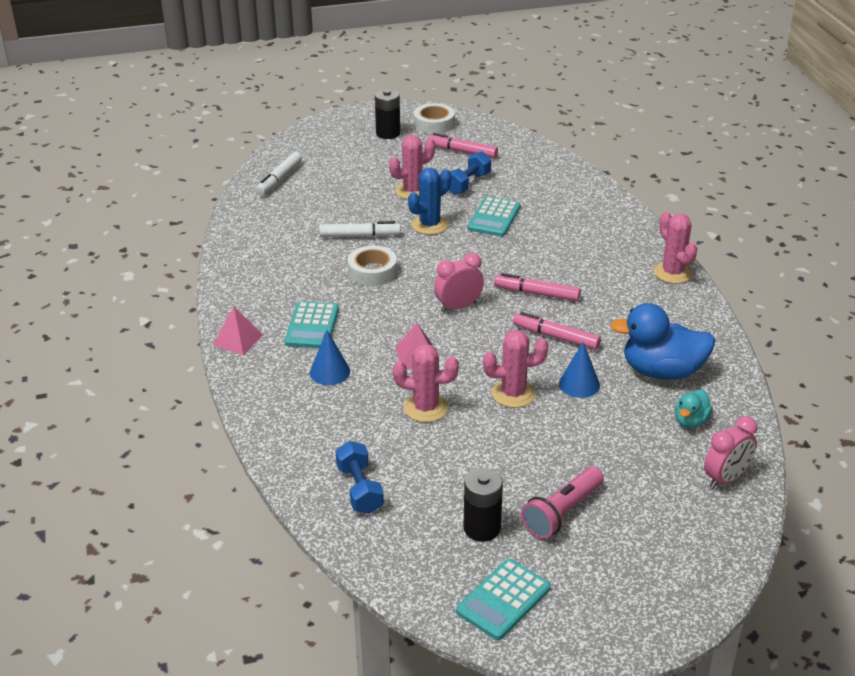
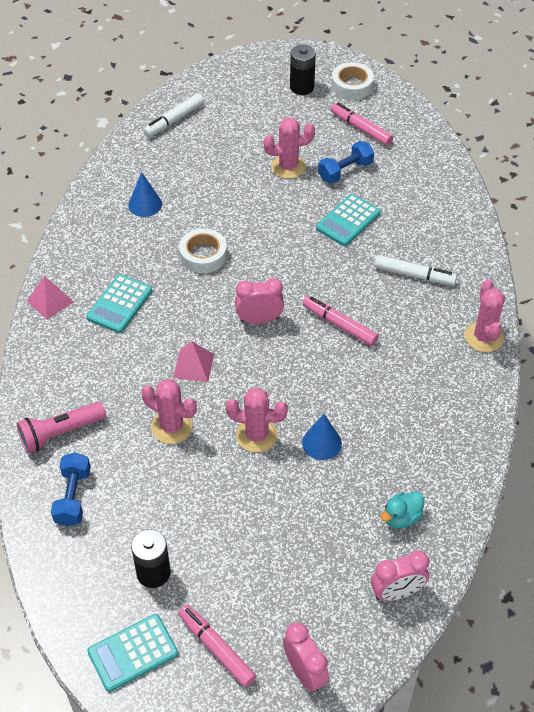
camera: 20 degrees right, 15 degrees up
blue cone [310,330,350,385] -> blue cone moved to [128,172,162,217]
white marker [319,221,401,237] -> white marker moved to [374,255,457,285]
blue cactus [408,168,451,235] -> none
pink marker [513,312,601,350] -> pink marker moved to [178,605,256,687]
pink flashlight [521,467,604,539] -> pink flashlight moved to [17,401,106,453]
blue duck [610,303,716,380] -> none
none -> pink clock [283,622,329,692]

